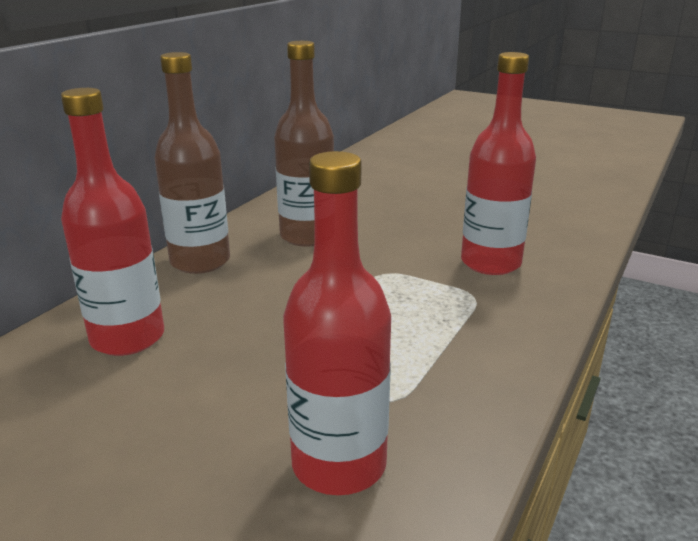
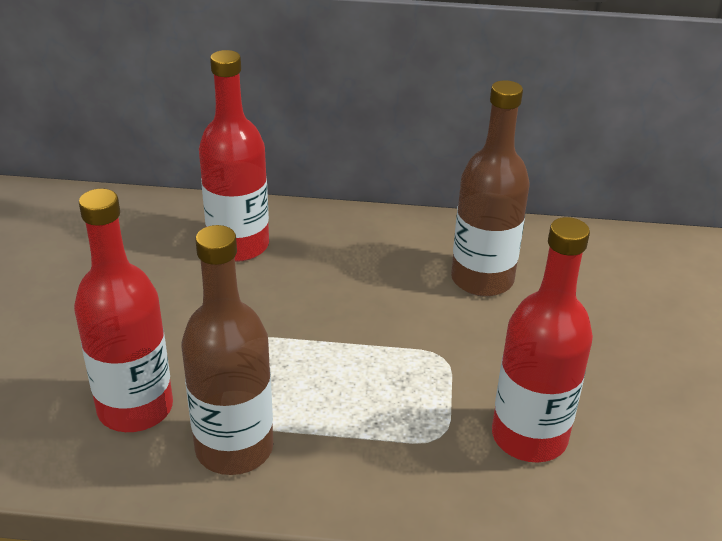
camera: 65 degrees right, 10 degrees up
brown bottle [154,52,230,274] -> brown bottle moved to [182,225,274,475]

